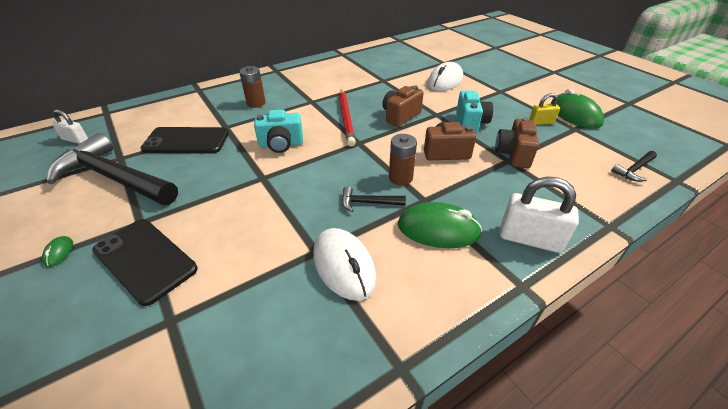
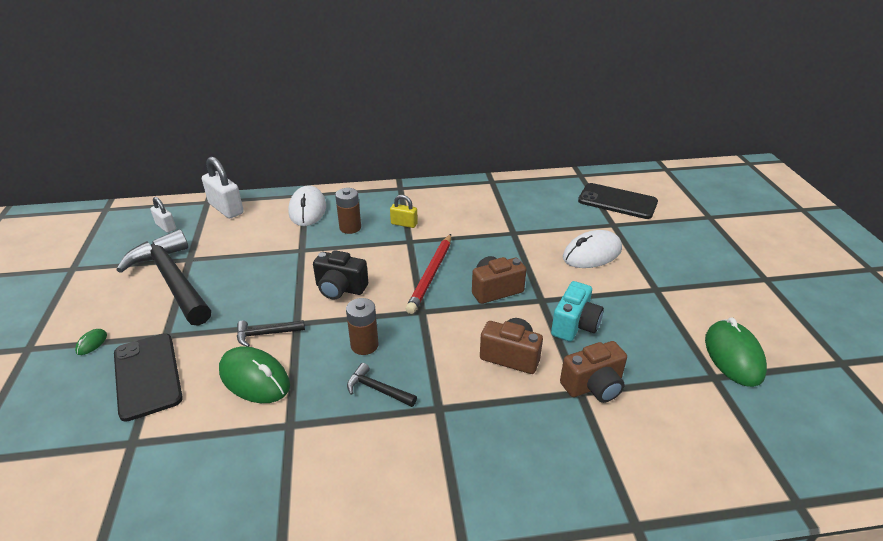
camera: 25 degrees right, 5 degrees down
black phone [141,127,229,154] -> black phone moved to [578,183,658,219]
turquoise camera [254,109,303,153] -> black camera [313,250,368,300]
white mouse [313,228,377,301] -> white mouse moved to [288,185,326,226]
brown battery [389,134,417,186] -> brown battery moved to [346,298,378,355]
green mouse [398,202,482,248] -> green mouse moved to [219,346,290,403]
brown camera [495,117,539,168] -> brown camera turned 150 degrees counterclockwise [560,341,627,403]
white padlock [500,177,579,253] -> white padlock moved to [202,156,244,218]
yellow padlock [529,93,560,125] -> yellow padlock moved to [390,195,418,228]
black hammer [611,151,657,182] -> black hammer moved to [237,320,305,347]

